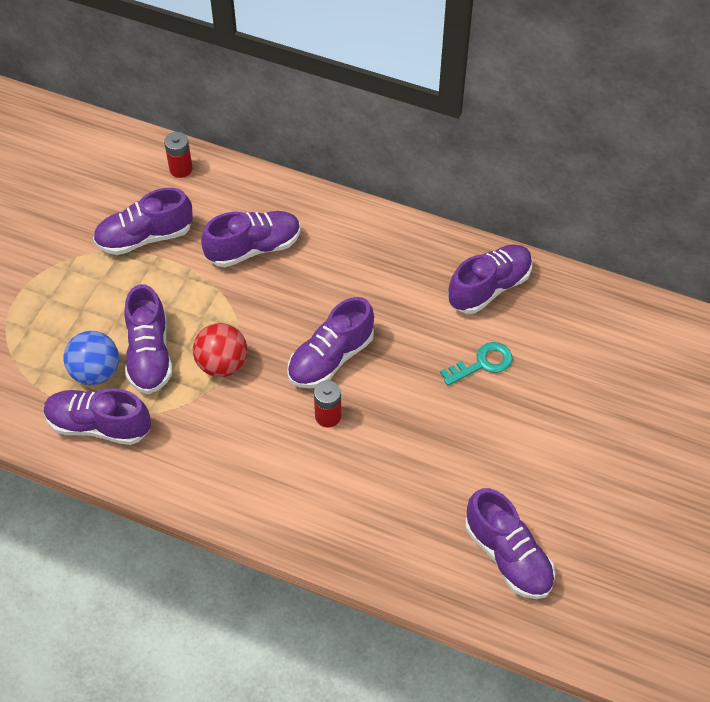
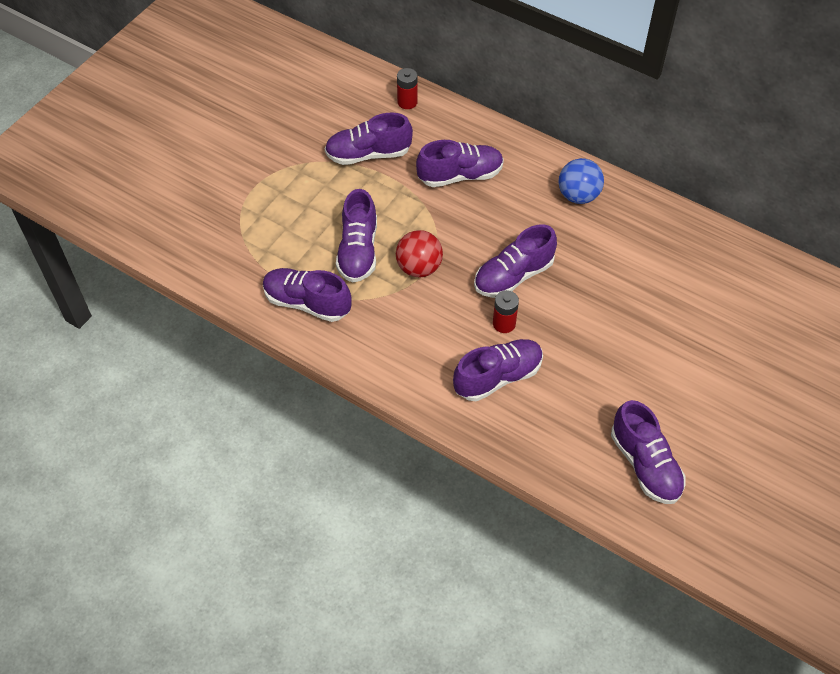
camera: 10 degrees right, 0 degrees up
blue ball [64,331,119,385] -> blue ball moved to [558,158,604,204]
turquoise key [440,342,513,386] -> none
purple shoe [448,244,532,314] -> purple shoe moved to [453,339,543,401]

